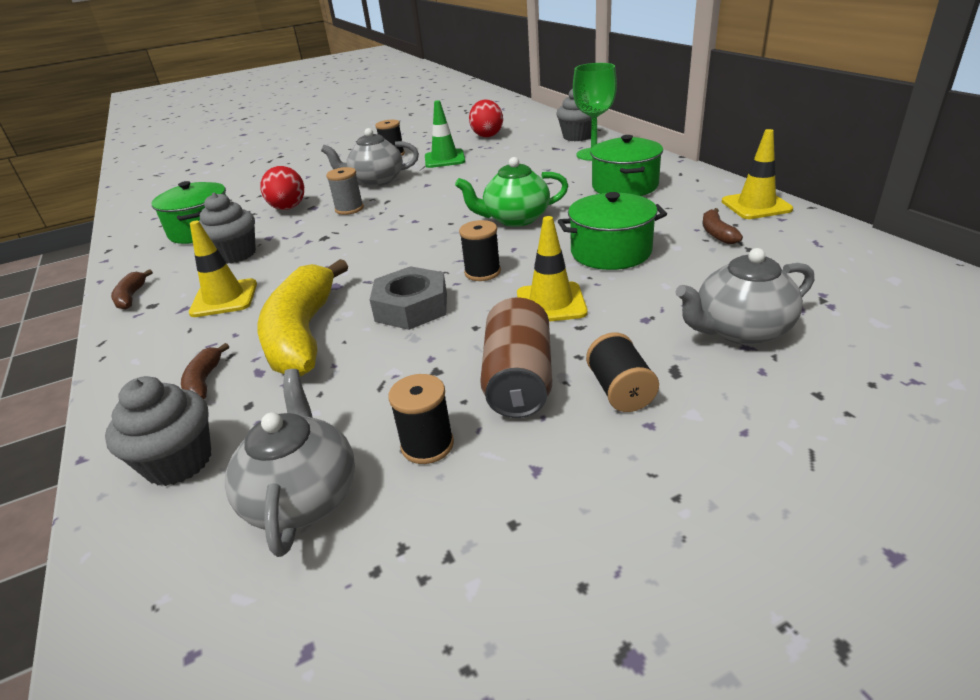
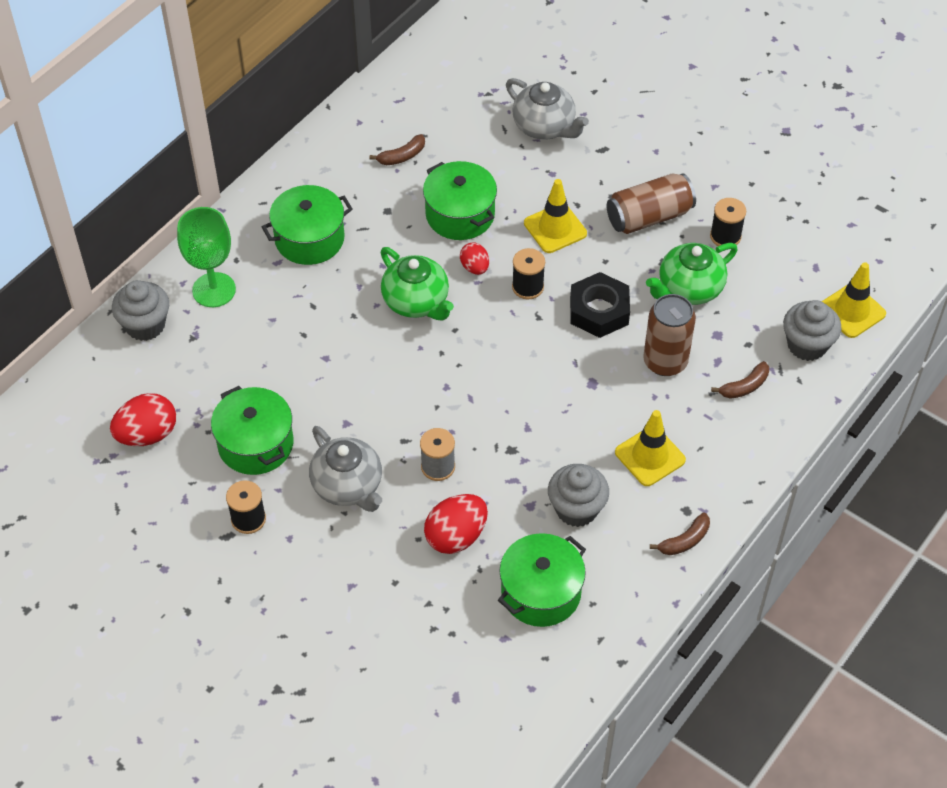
camera: 120 degrees left, 20 degrees up
grey teapot [225,369,355,557] -> none
yellow banana [257,259,348,377] -> brown can [643,294,696,376]
grey nut [370,266,447,330] -> black nut [570,272,630,338]
green traffic cone [425,100,466,168] -> green pot [211,386,293,475]
black spool [586,332,659,412] -> none
yellow traffic cone [722,129,793,219] -> yellow traffic cone moved to [822,262,886,338]
none -> red egg [460,242,489,275]
none -> green teapot [646,243,738,305]

